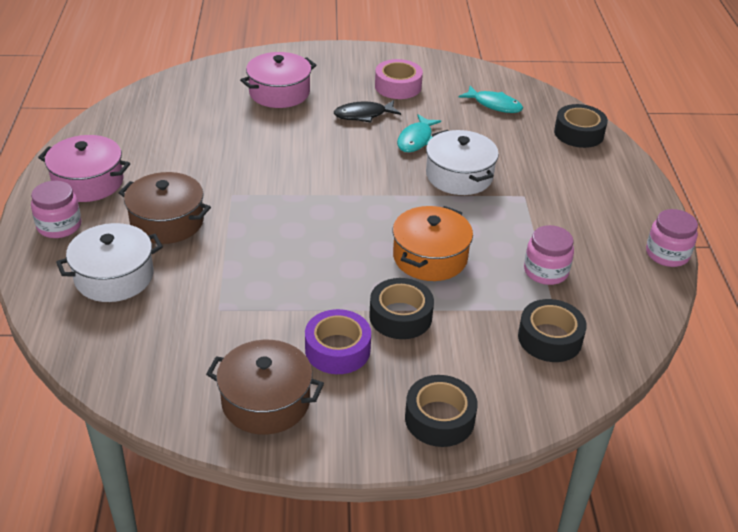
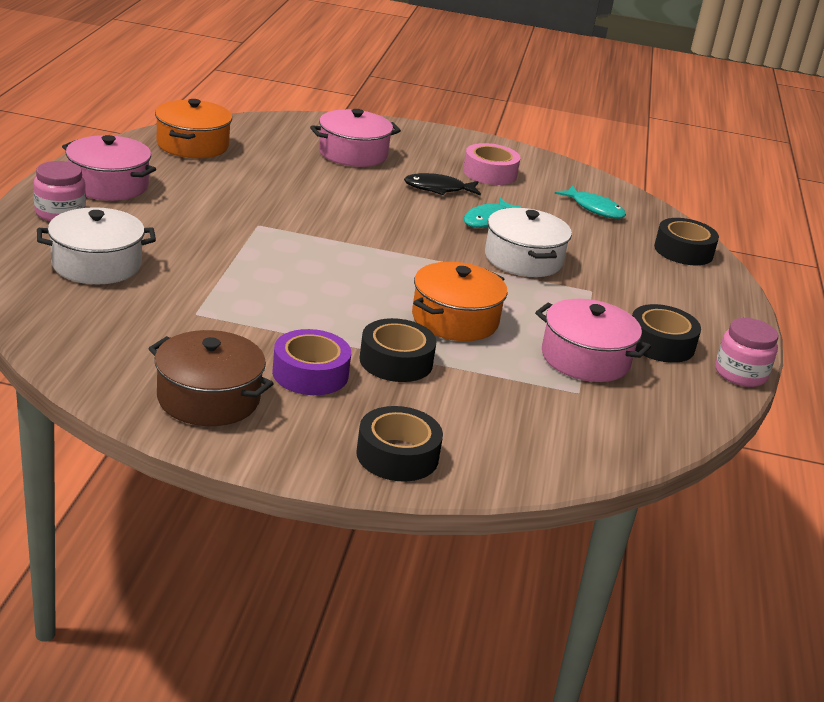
camera: 10 degrees right, 10 degrees down
brown pot [118,172,211,244] -> none
black tape [518,299,587,362] -> black tape moved to [632,304,701,363]
pink jar [524,225,574,285] -> pink pot [535,299,651,382]
none -> orange pot [155,99,232,158]

